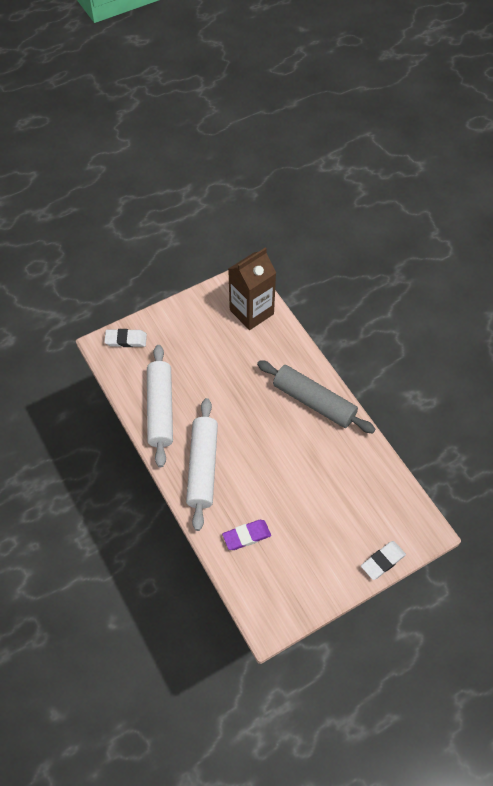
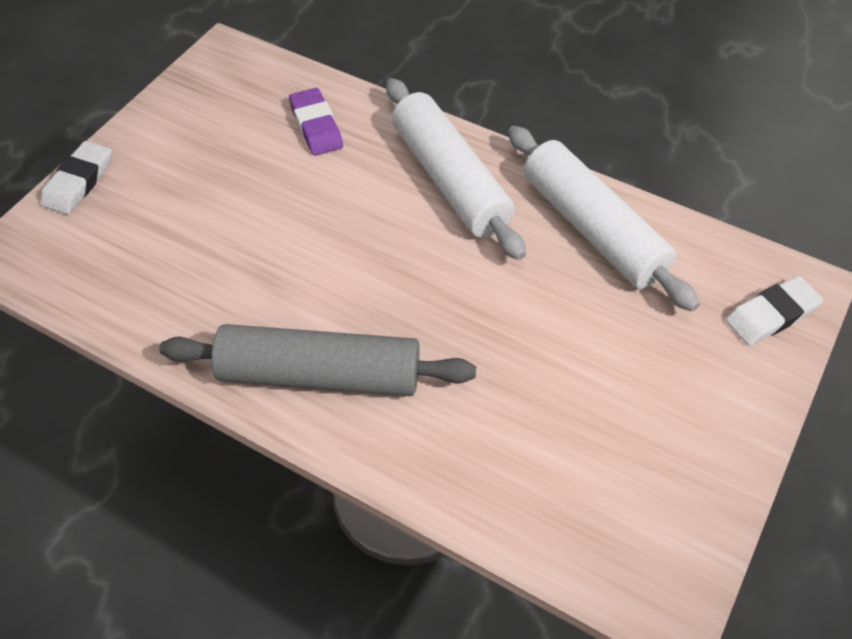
camera: 150 degrees right, 5 degrees down
purple eraser [222,520,271,550] -> purple eraser turned 60 degrees counterclockwise [289,88,343,156]
brown carton [228,248,276,330] -> none

